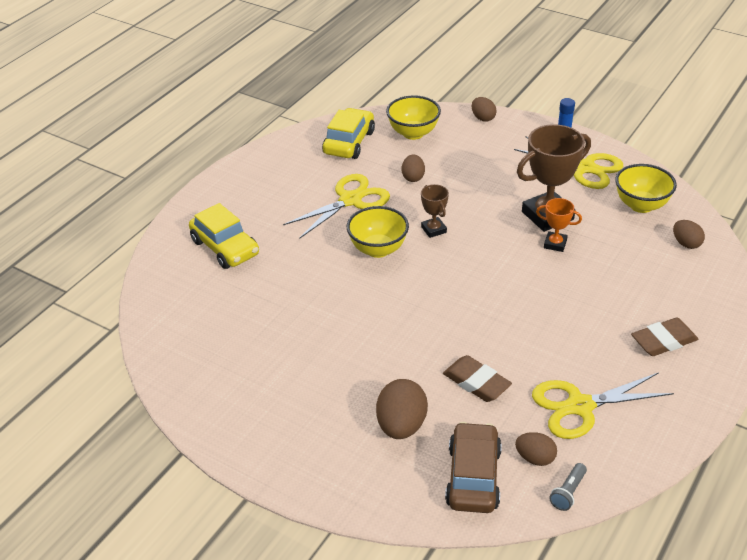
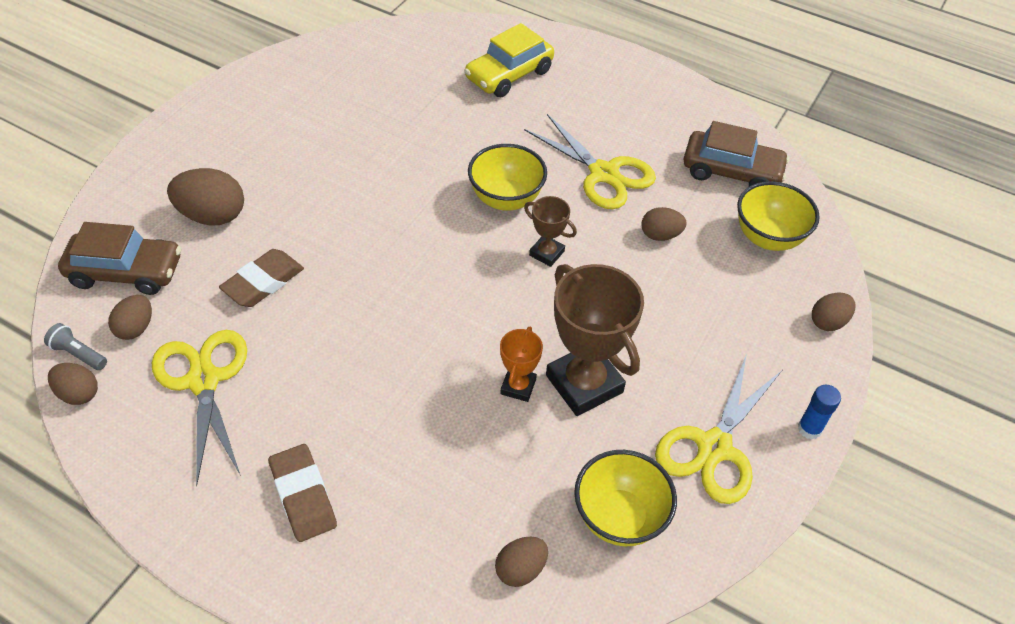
camera: 85 degrees right, 10 degrees up
yellow car [322,108,375,159] -> brown car [684,121,789,187]
brown trophy [421,184,449,238] -> brown trophy turned 60 degrees clockwise [524,196,577,267]
none -> brown egg [48,363,98,405]

